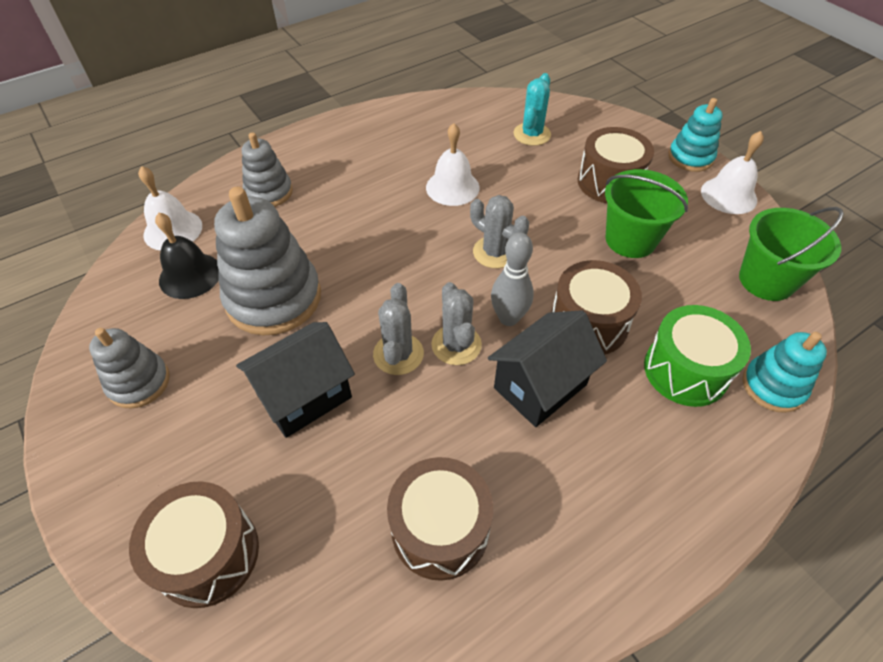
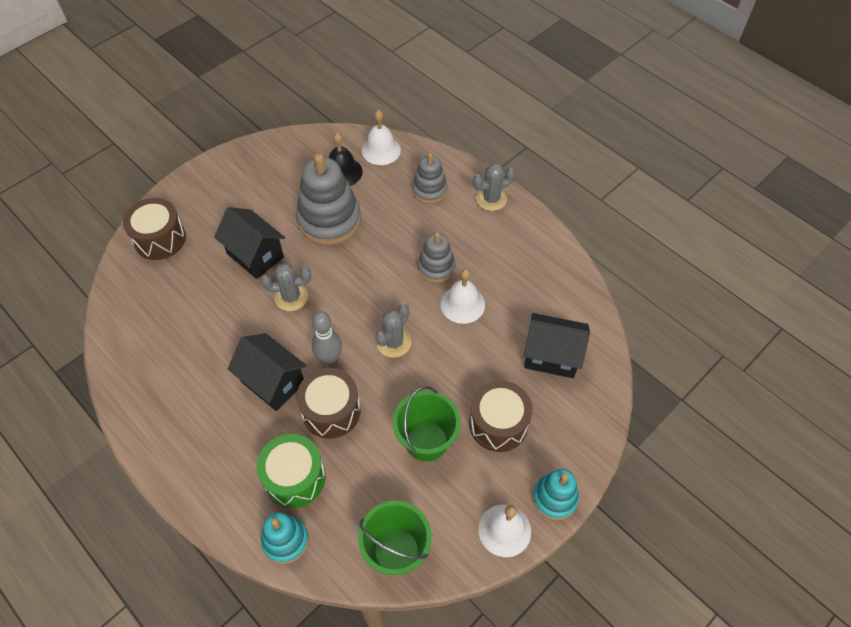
camera: 80 degrees right, 5 degrees up
grey stacking toy [89,328,170,408] -> grey stacking toy moved to [418,232,456,283]
brown drum [387,457,493,581] -> none
grey cactus [431,282,482,365] -> grey cactus moved to [473,163,515,211]
turquoise cactus [514,73,551,146] -> black house [524,313,590,378]

